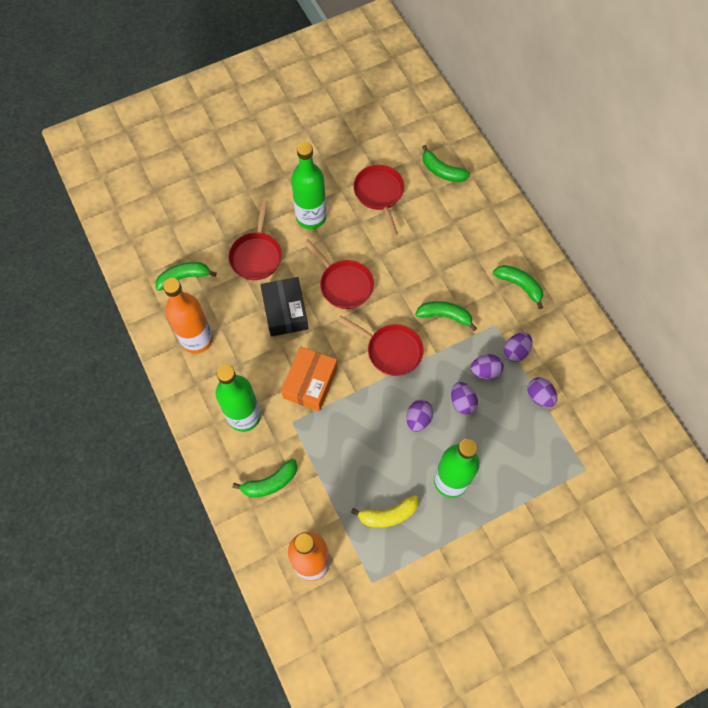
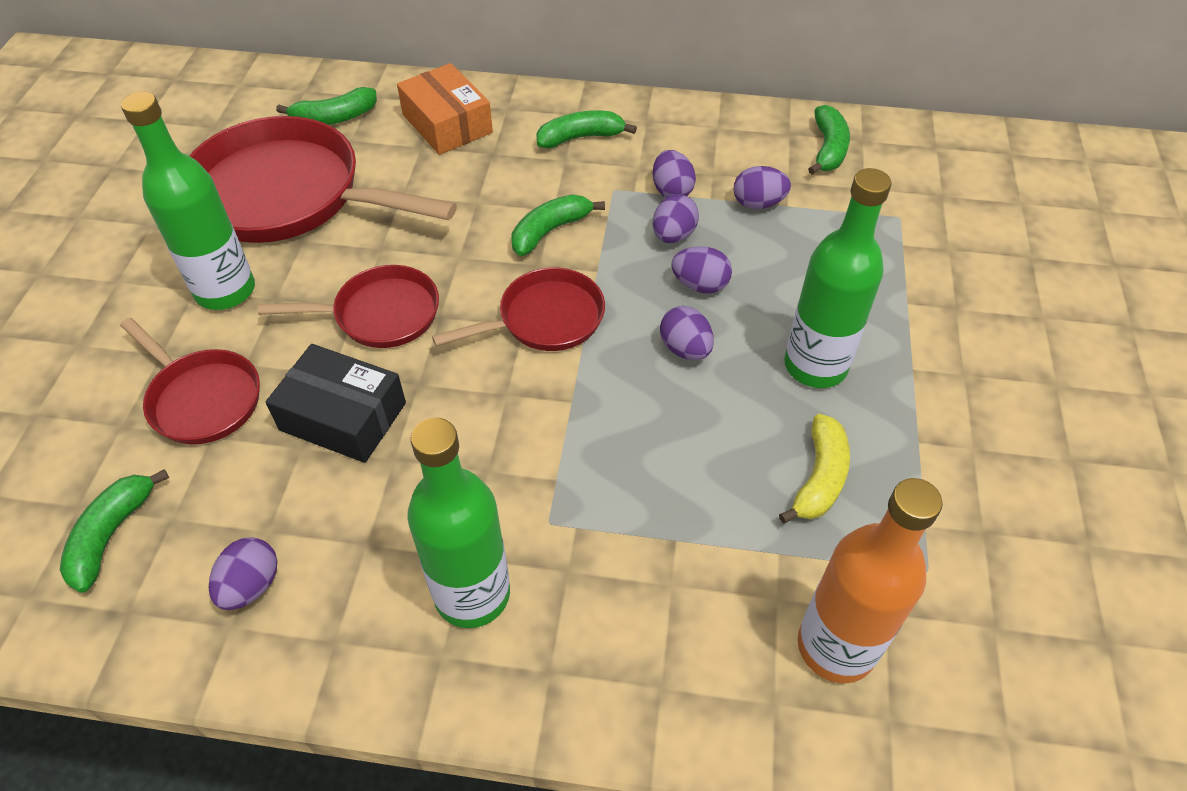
camera: 55 degrees left, 15 degrees down
orange bottle [163,278,213,354] -> purple egg [209,537,277,610]
green banana [233,459,297,497] -> green banana moved to [808,105,850,175]
orange box [281,346,338,411] -> orange box moved to [397,63,493,155]
red pan [353,165,404,237] -> red pan [190,116,457,243], size x1.84

